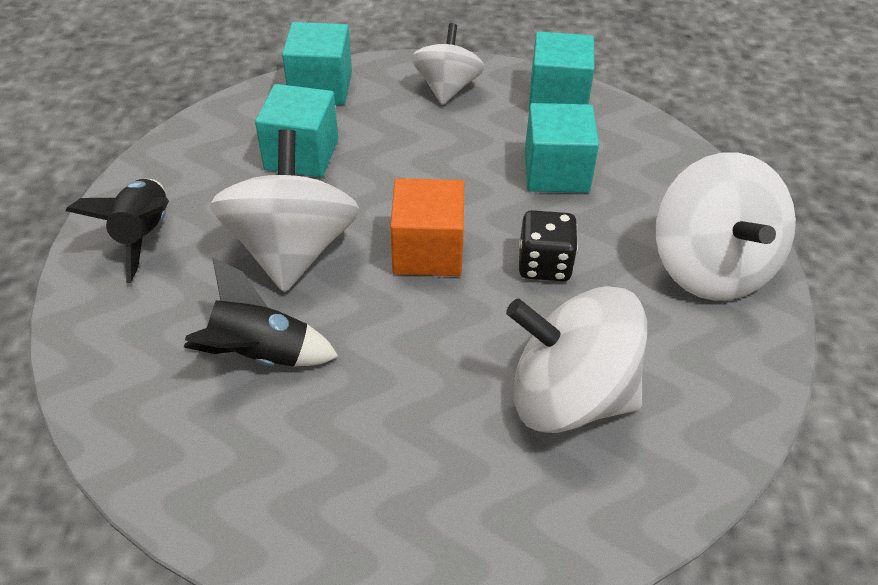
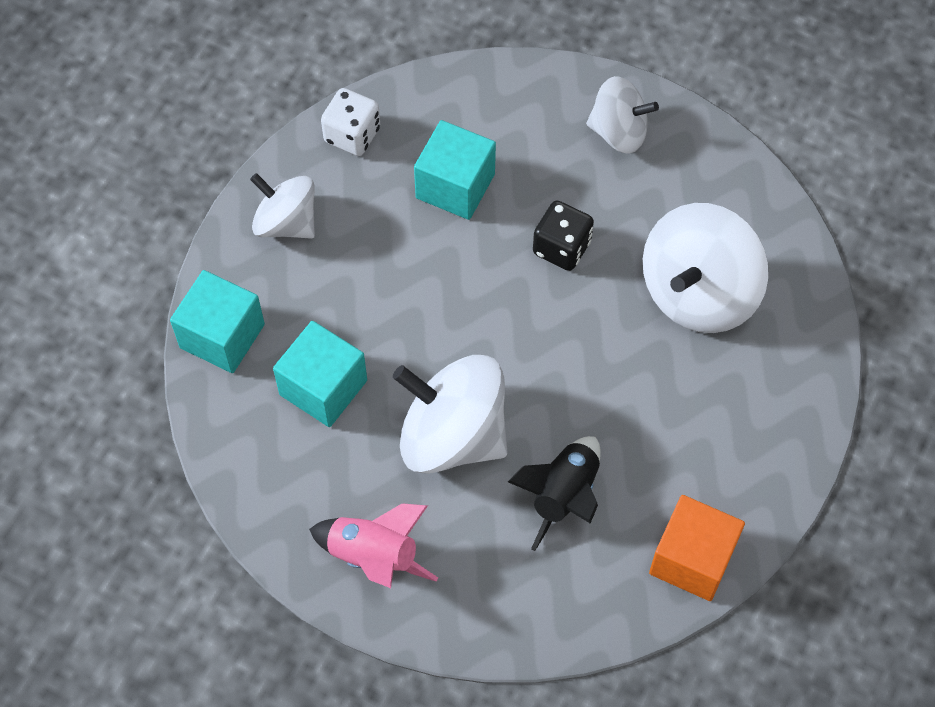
camera: 65 degrees left, 15 degrees up
black rocket [66,179,169,283] -> pink rocket [309,504,438,588]
orange cube [390,178,464,276] -> orange cube moved to [649,495,745,601]
turquoise cube [529,31,595,108] -> white dice [321,88,380,156]
white spinning top [655,153,796,301] -> white spinning top [586,76,659,153], size x0.62

